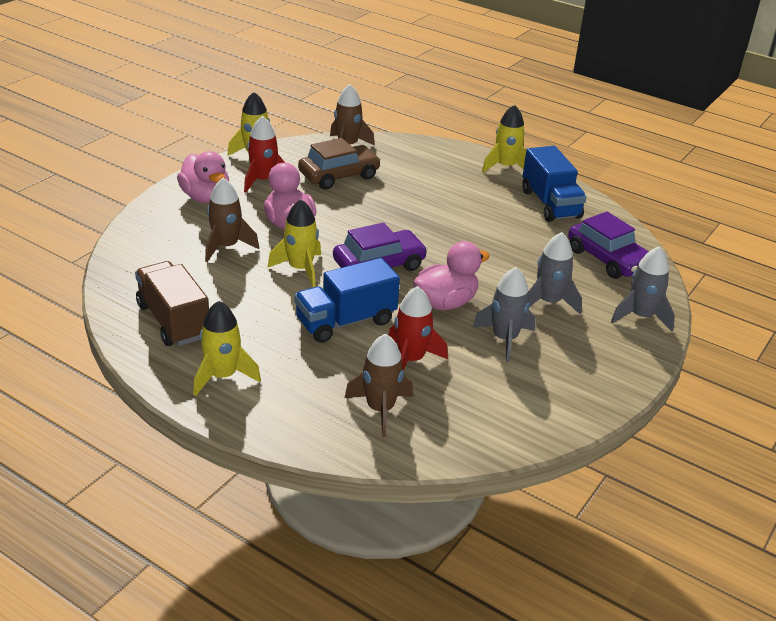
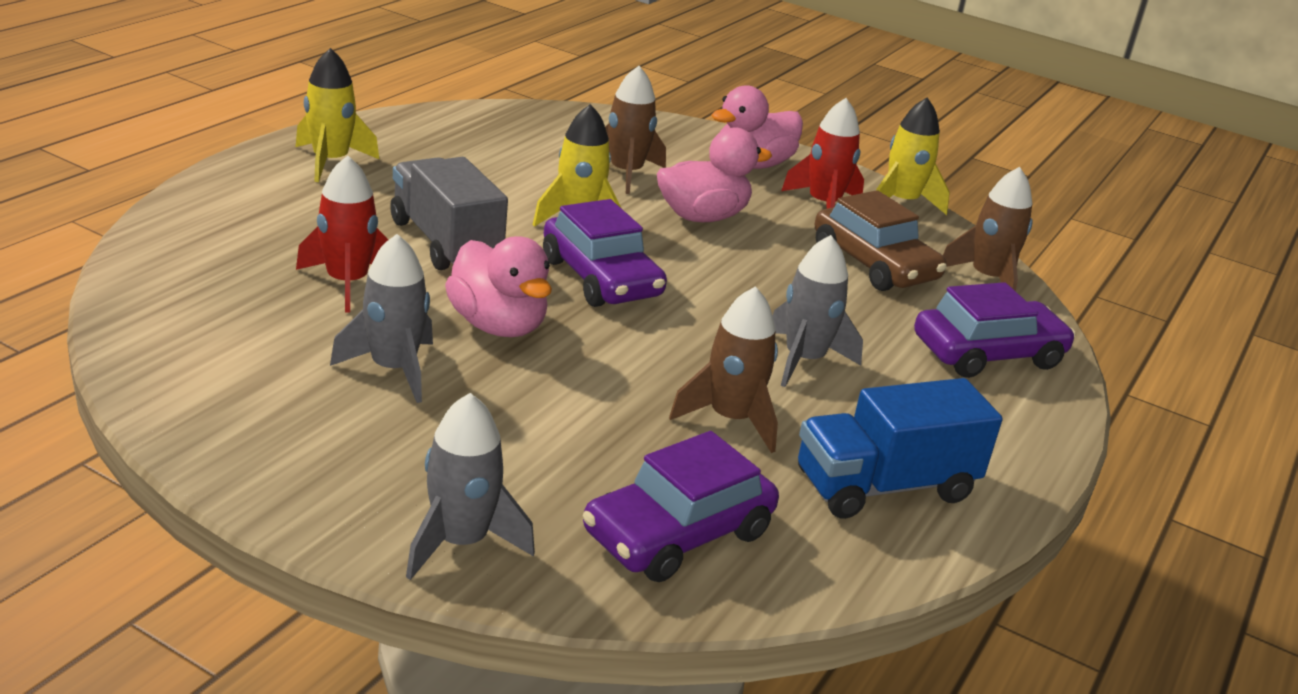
camera: 85 degrees right, 5 degrees down
brown truck [135,261,209,346] -> none
blue truck [294,258,400,343] -> grey truck [390,157,508,270]
brown rocket [345,333,413,437] -> brown rocket moved to [669,286,778,453]
yellow rocket [482,105,526,172] -> none
grey rocket [529,232,582,314] -> grey rocket moved to [773,235,863,387]
none -> purple car [914,282,1076,378]

